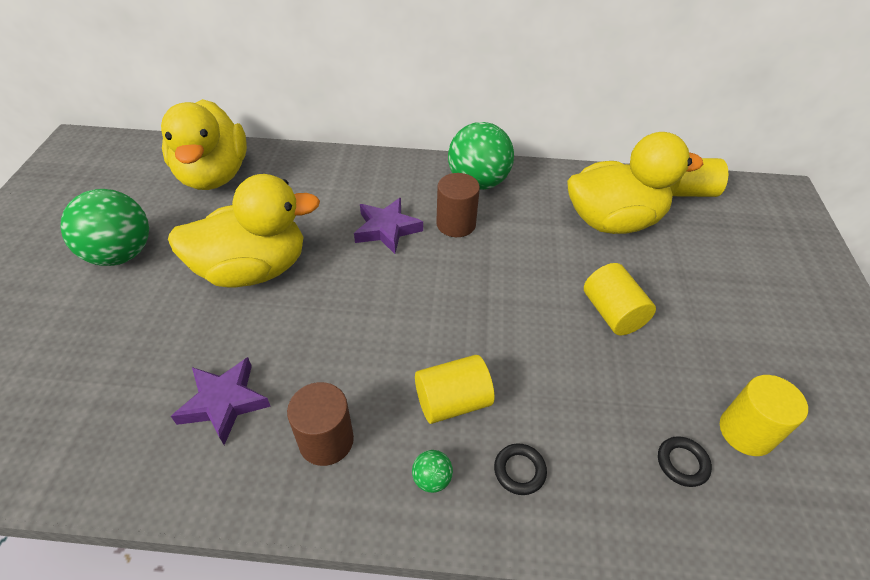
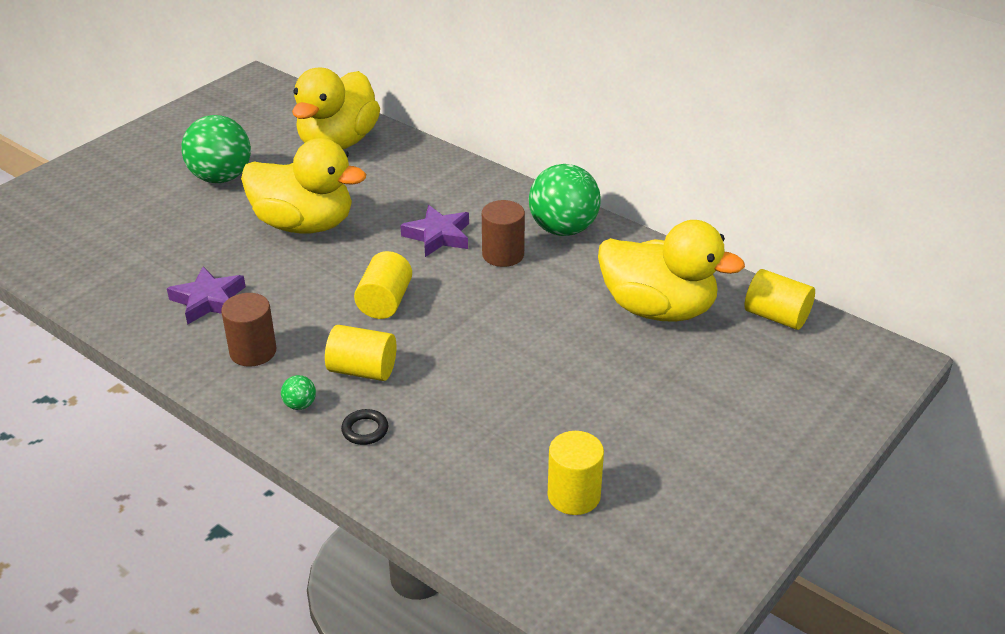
camera: 35 degrees right, 10 degrees down
yellow cylinder [584,263,656,335] -> yellow cylinder moved to [354,251,412,319]
black ring [658,436,712,487] -> none

